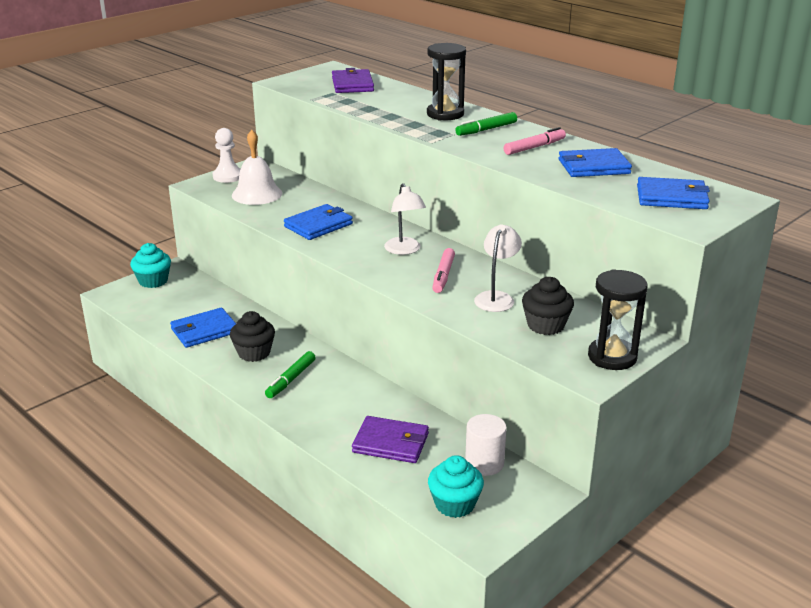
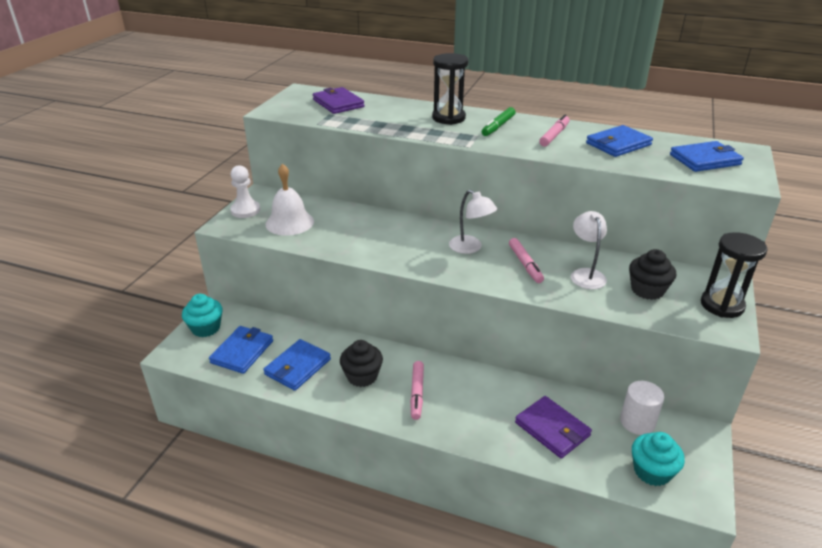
camera: 25 degrees left, 5 degrees up
green marker [265,351,316,398] -> pink marker [410,361,424,420]
blue wallet [284,204,353,240] -> blue wallet moved to [209,326,273,374]
purple wallet [352,416,429,463] -> purple wallet turned 60 degrees clockwise [515,396,592,459]

